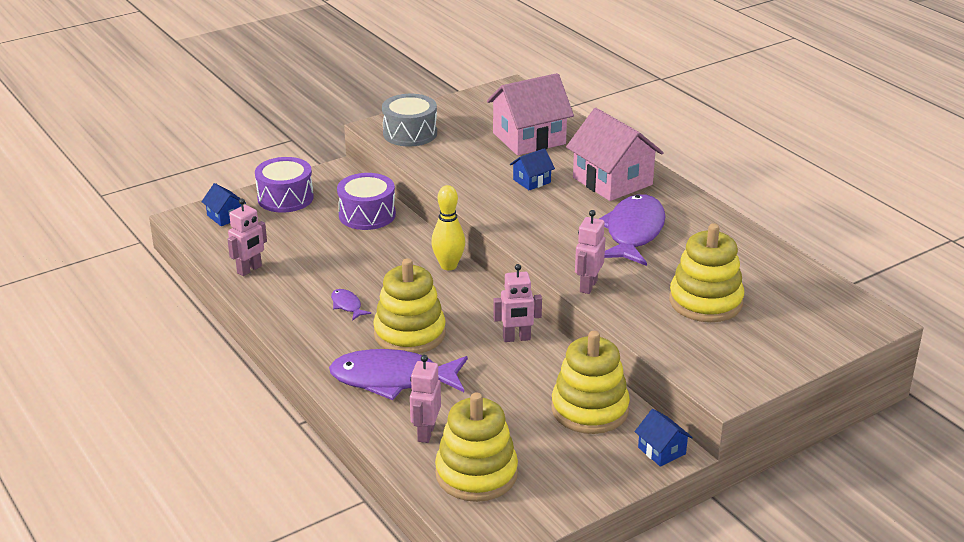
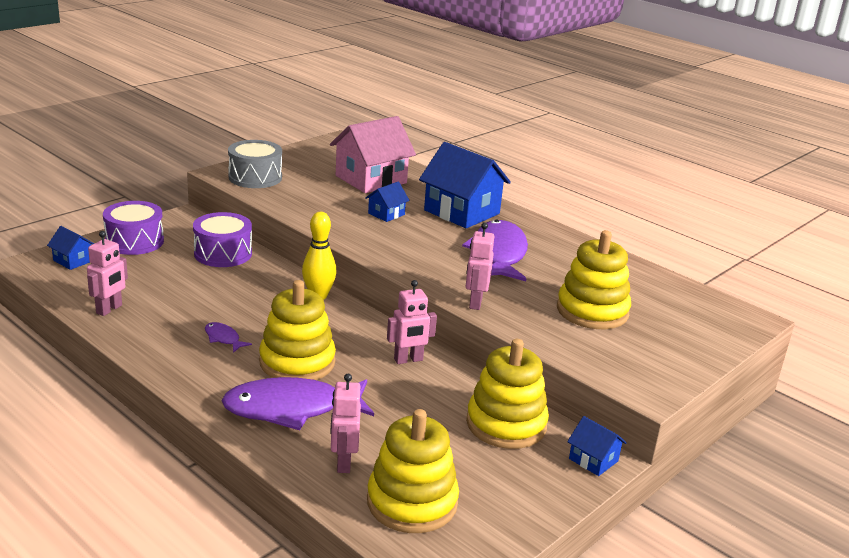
camera: 15 degrees left, 5 degrees down
pink house [566,108,664,201] -> blue house [419,142,511,228]

